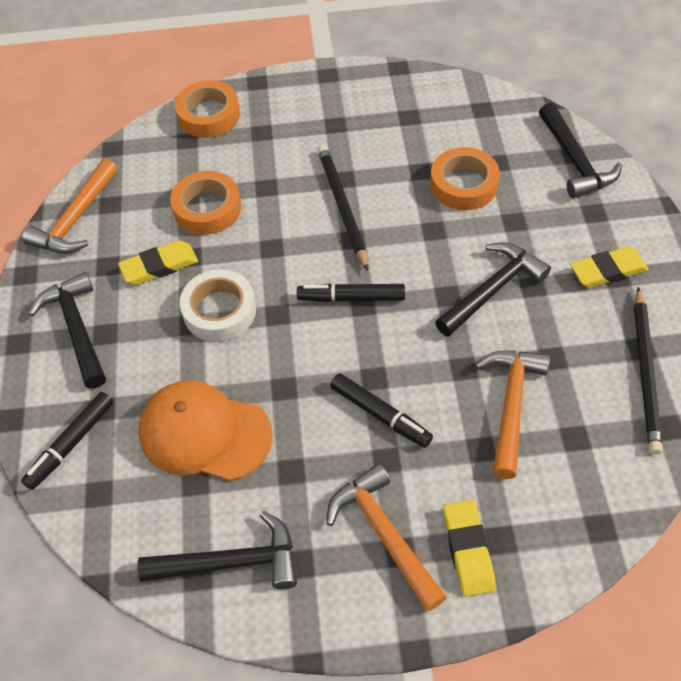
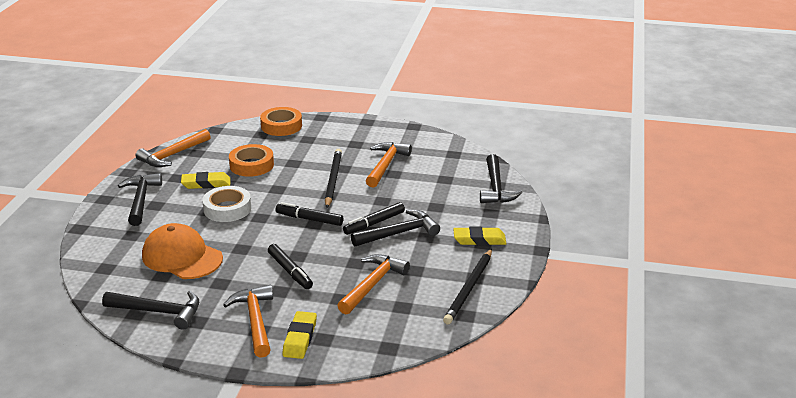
camera: 15 degrees right, 25 degrees down
black marker [21,392,114,490] -> black marker moved to [343,202,405,235]
orange tape [430,147,500,210] -> none
none -> orange hammer [366,142,412,188]

